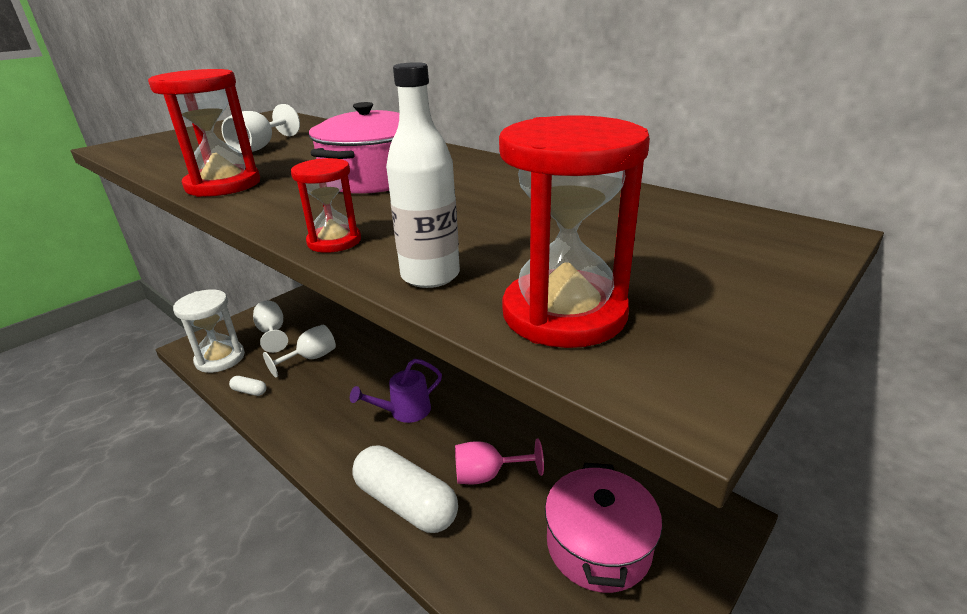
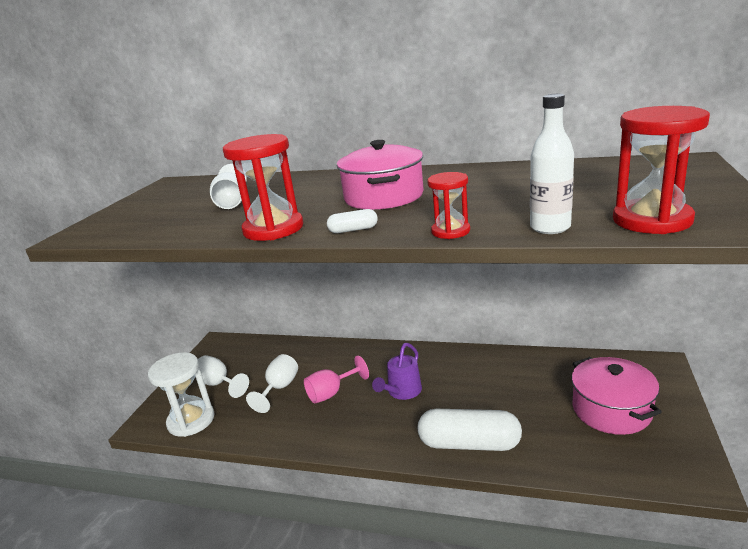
camera: 25 degrees left, 5 degrees down
white capsule [229,376,266,396] -> white capsule moved to [327,209,378,233]
pink goblet [455,439,544,484] -> pink goblet moved to [304,355,369,403]

